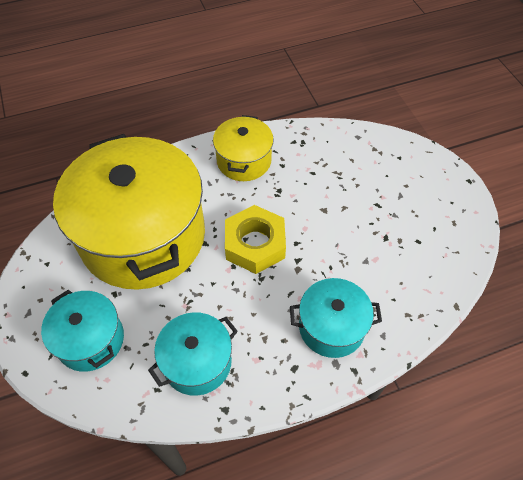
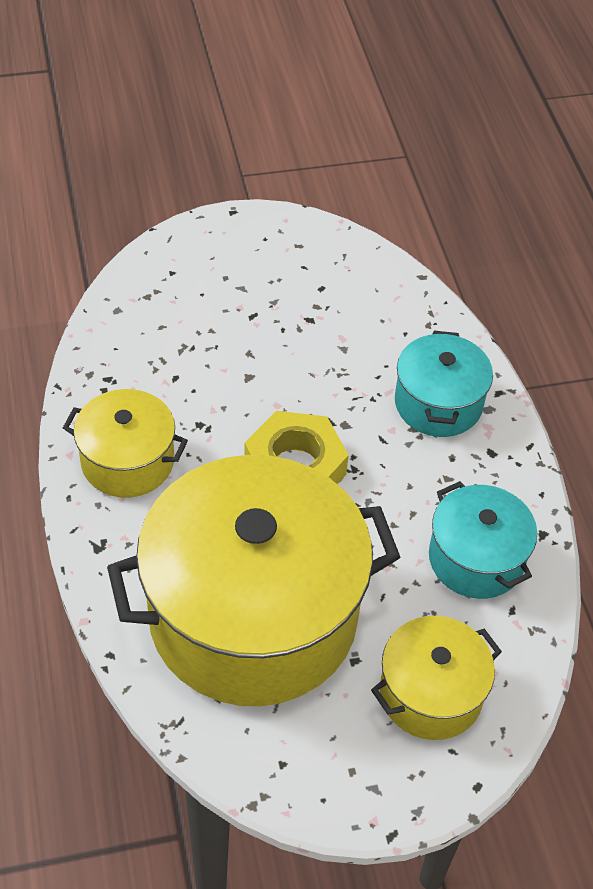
camera: 85 degrees left, 5 degrees down
turquoise pot [41,290,124,372] -> yellow pot [371,616,502,740]

